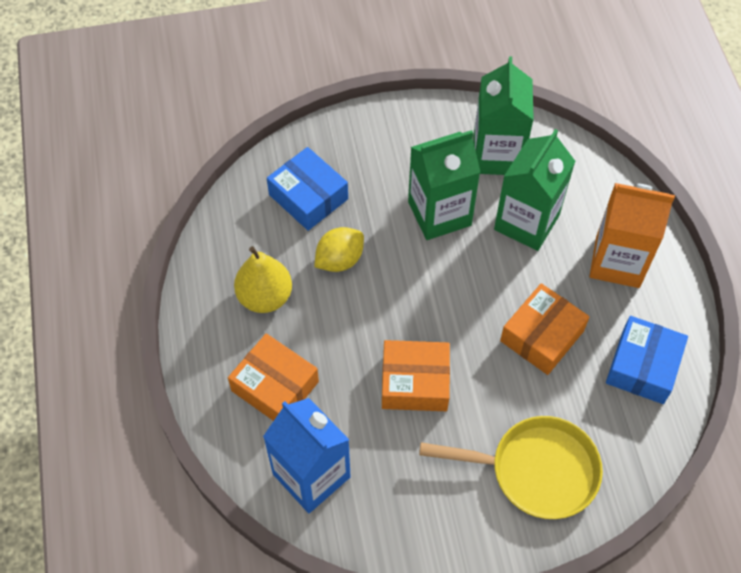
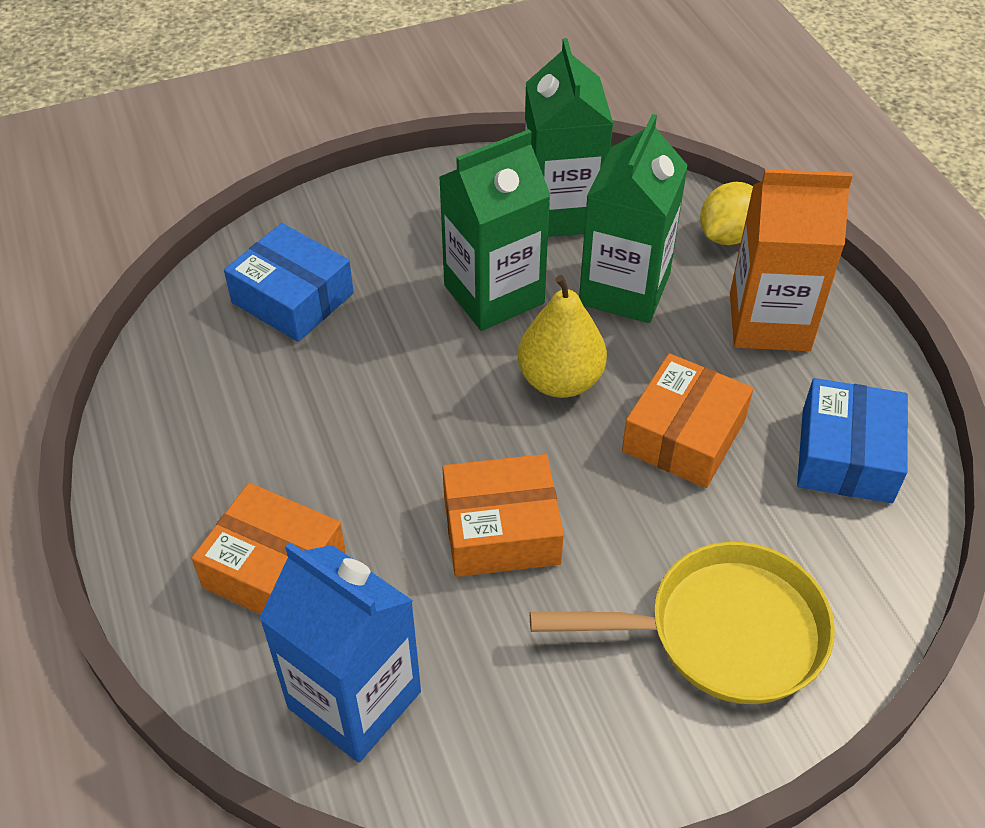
camera: 10 degrees left, 10 degrees down
yellow pear [234,246,292,313] -> yellow pear moved to [518,275,607,398]
yellow lemon [314,227,364,272] -> yellow lemon moved to [700,182,753,245]

